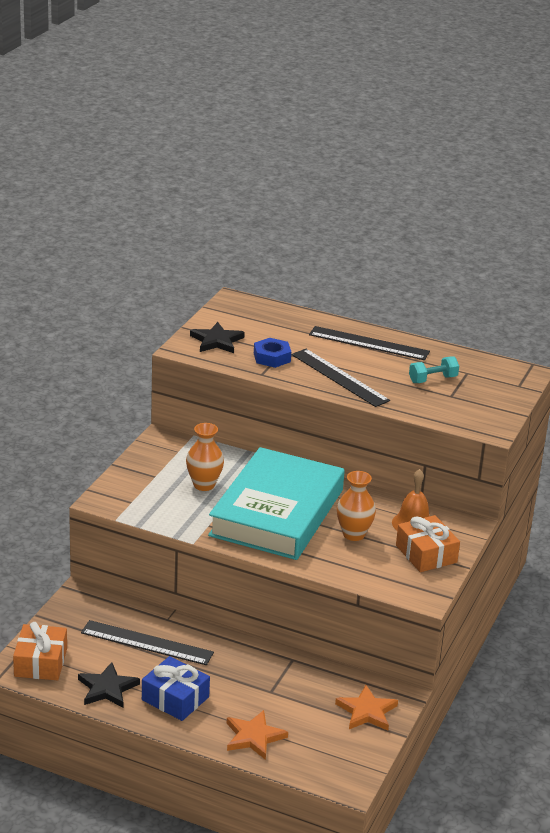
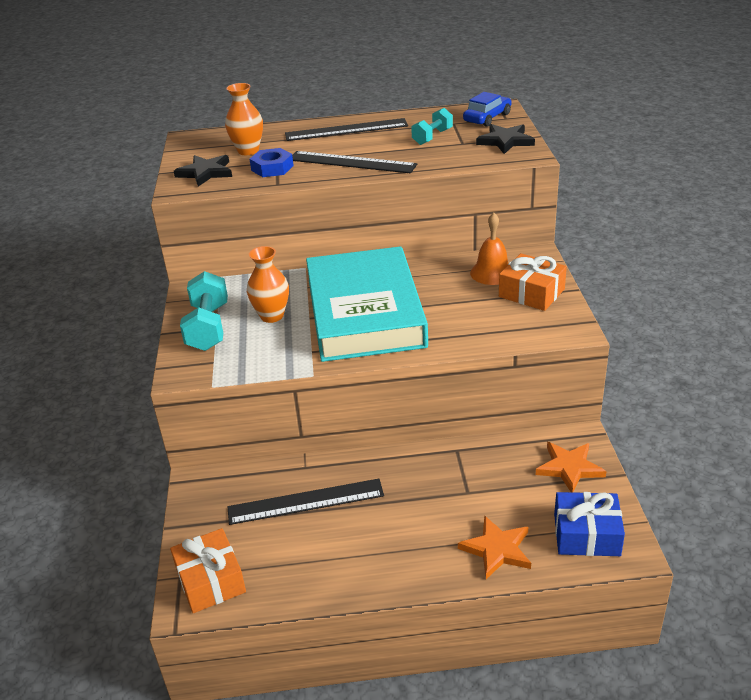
camera: 25 degrees left, 5 degrees up
black star [78,662,140,708] -> black star moved to [476,124,535,154]
blue gift [142,656,210,721] -> blue gift moved to [554,492,625,556]
orange vase [337,471,376,541] -> orange vase moved to [225,83,263,155]
none -> turquoise dumbbell [180,271,228,351]
none -> blue car [463,92,511,127]

